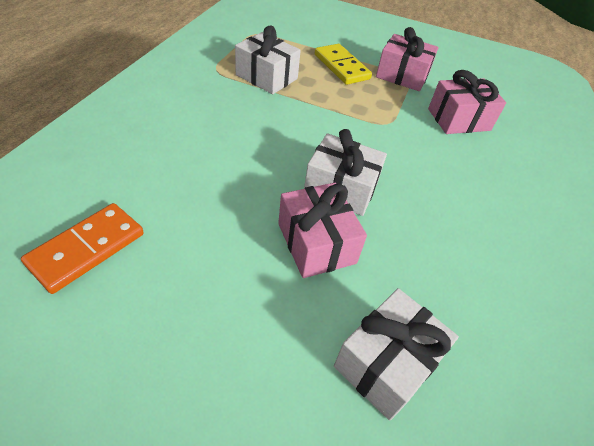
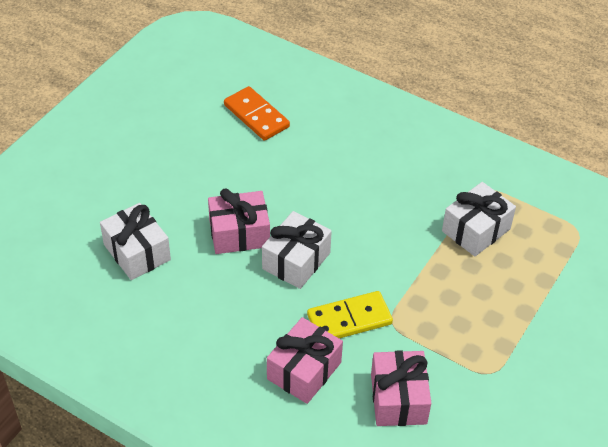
camera: 105 degrees right, 0 degrees up
yellow domino [315,44,372,85] -> yellow domino moved to [307,291,393,338]
pink gift [376,27,438,91] -> pink gift moved to [267,317,343,404]

